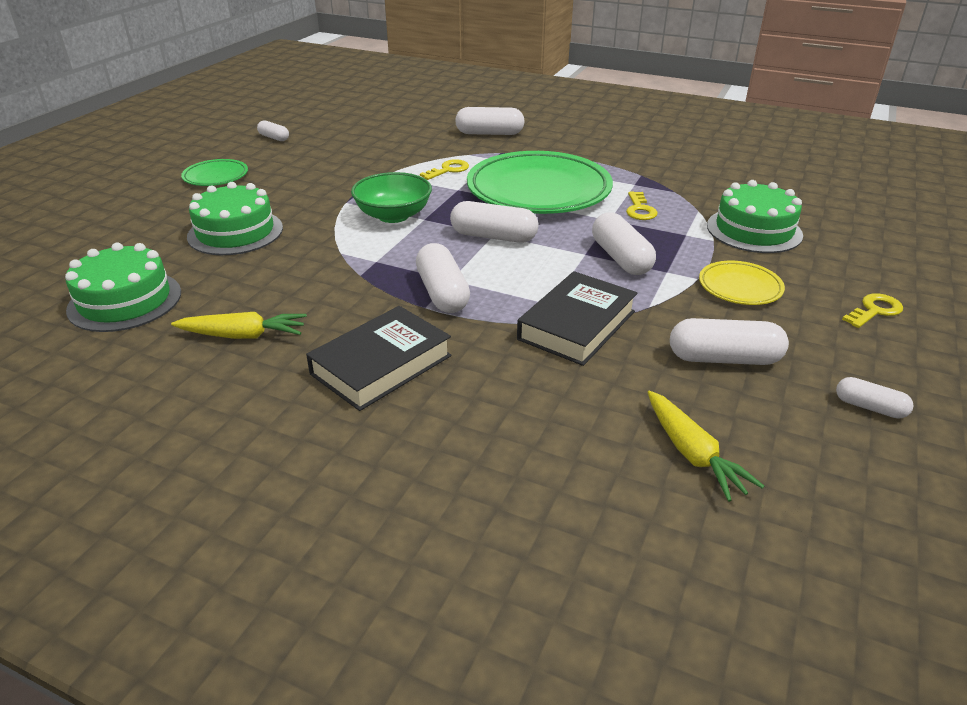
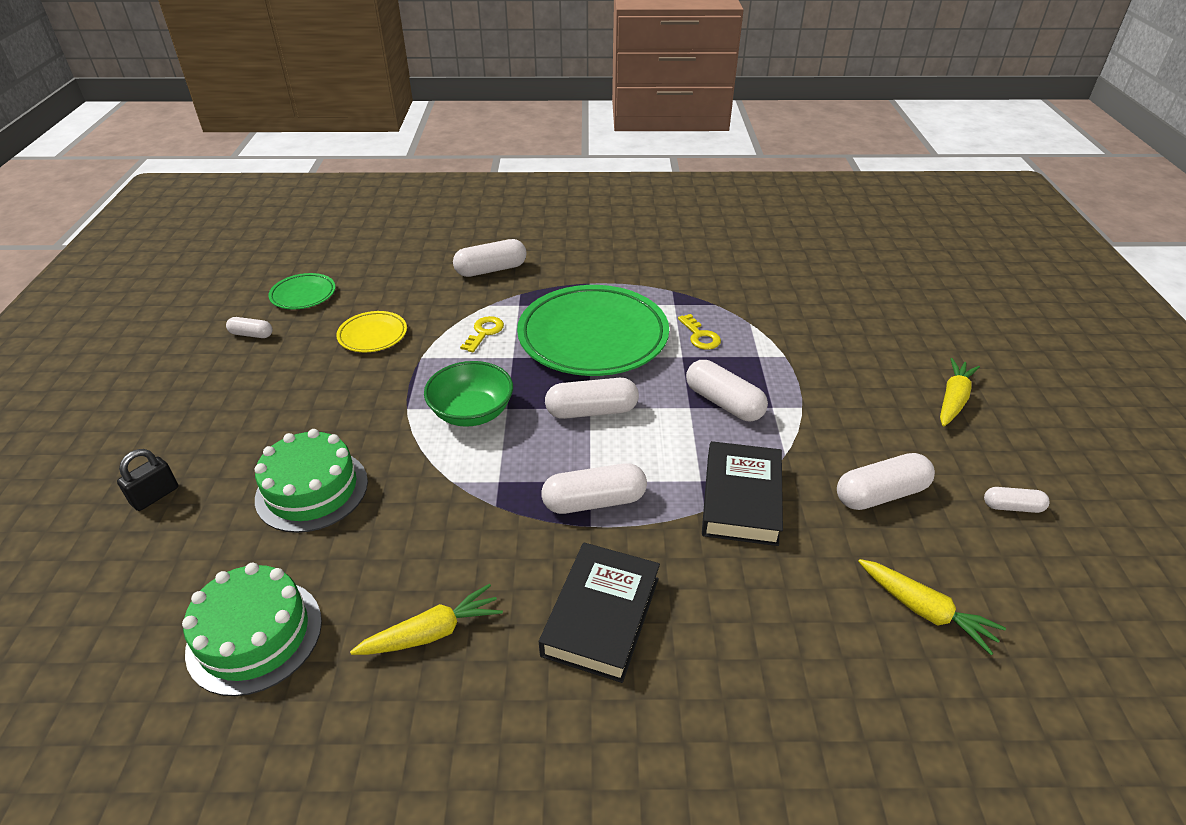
camera: 25 degrees left, 5 degrees up
green plate [181,159,248,186] -> green plate moved to [268,273,335,309]
white capsule [416,243,470,313] -> white capsule turned 60 degrees counterclockwise [542,463,647,514]
yellow plate [699,261,785,305] -> yellow plate moved to [336,311,407,352]
green cake [707,180,803,253] -> none
yellow key [842,294,903,328] -> yellow carrot [940,358,980,427]
none -> black padlock [117,449,178,511]

